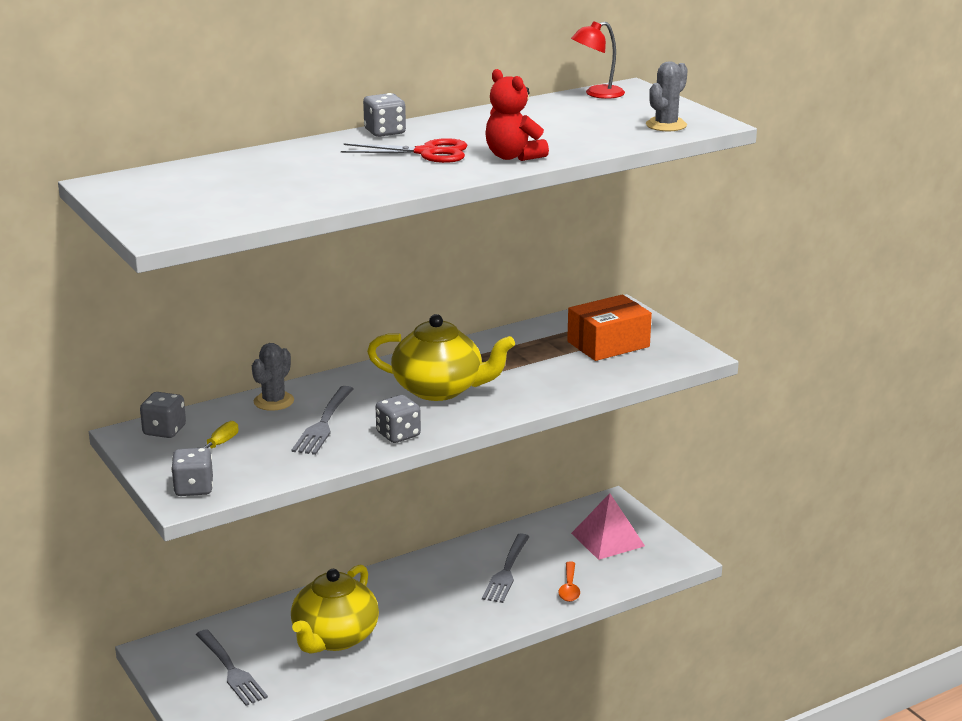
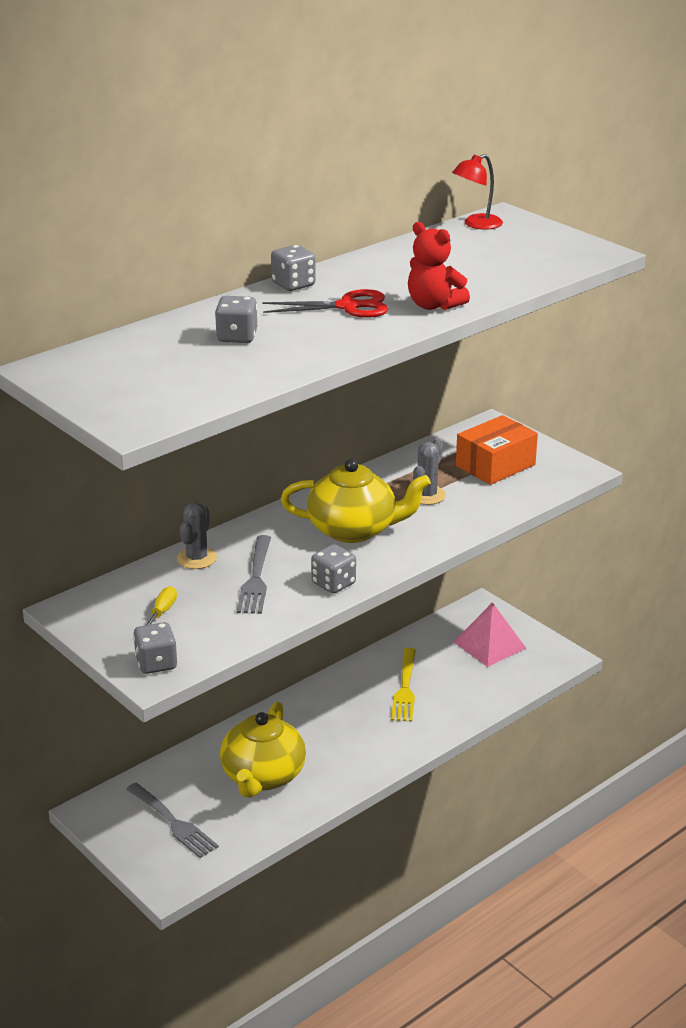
camera: 10 degrees left, 5 degrees up
grey dice [140,392,186,438] -> grey dice moved to [215,296,257,343]
grey fork [482,533,530,603] -> yellow fork [391,648,416,722]
orange spoon [558,561,580,602] -> none
grey cactus [646,61,688,131] -> grey cactus moved to [413,438,446,505]

